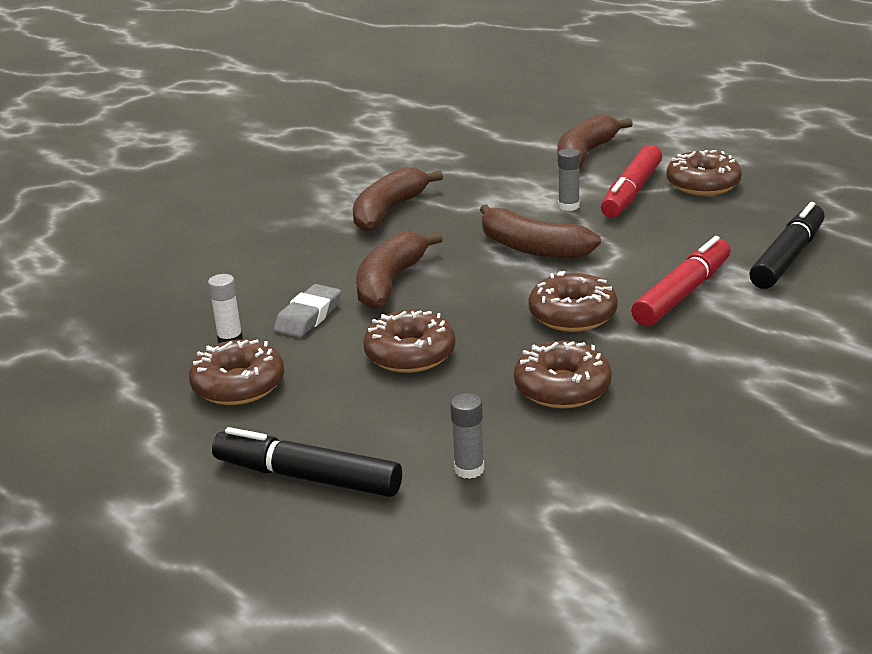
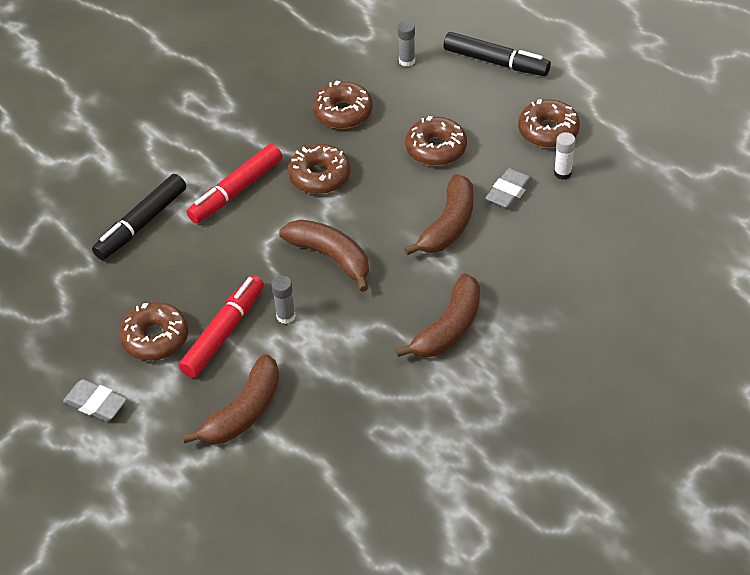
camera: 175 degrees left, 20 degrees up
none -> grey eraser [63,379,127,421]

